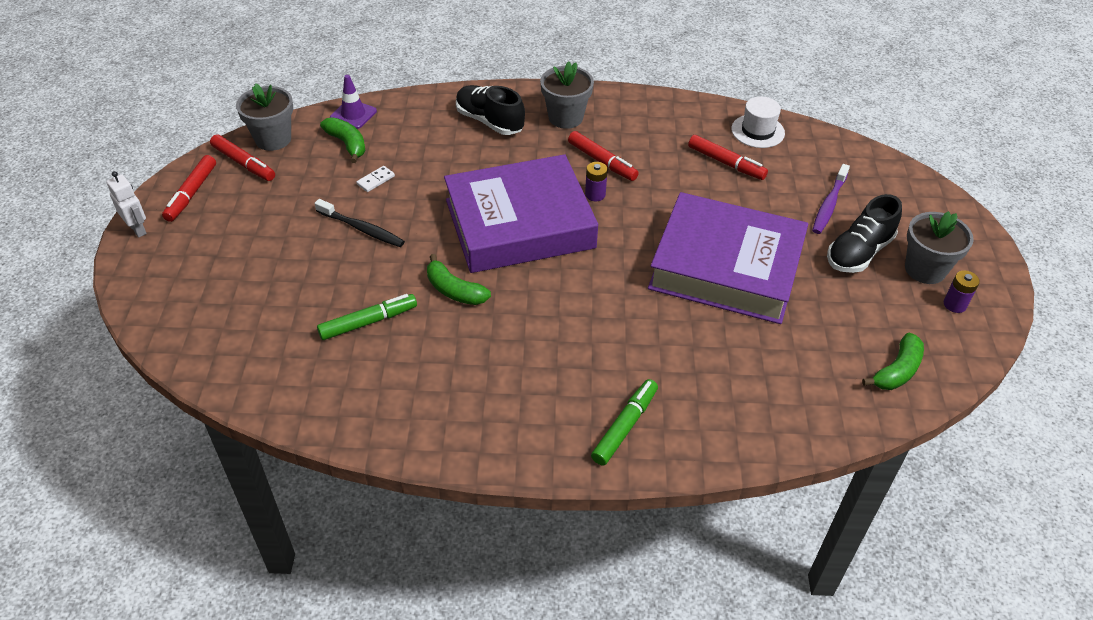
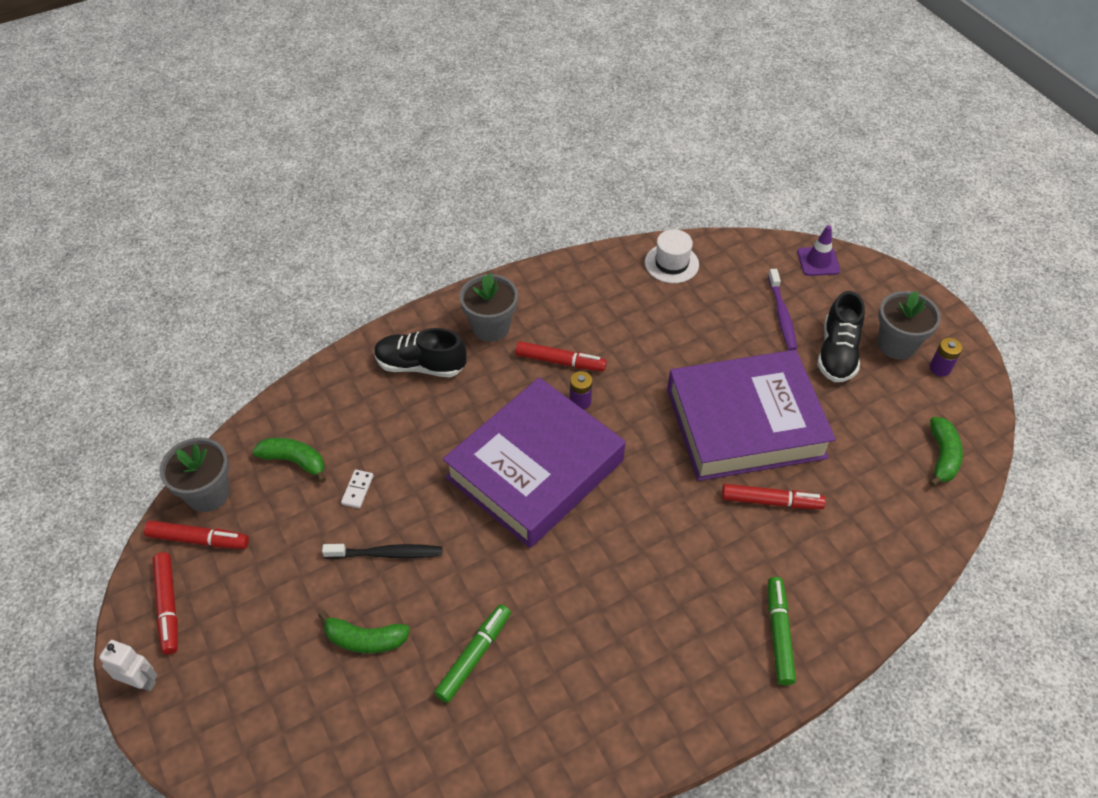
camera: 30 degrees left, 5 degrees up
purple traffic cone [330,75,377,129] -> purple traffic cone moved to [797,225,840,276]
green banana [427,254,491,305] -> green banana moved to [318,611,410,653]
red marker [688,135,768,180] -> red marker moved to [722,484,826,509]

